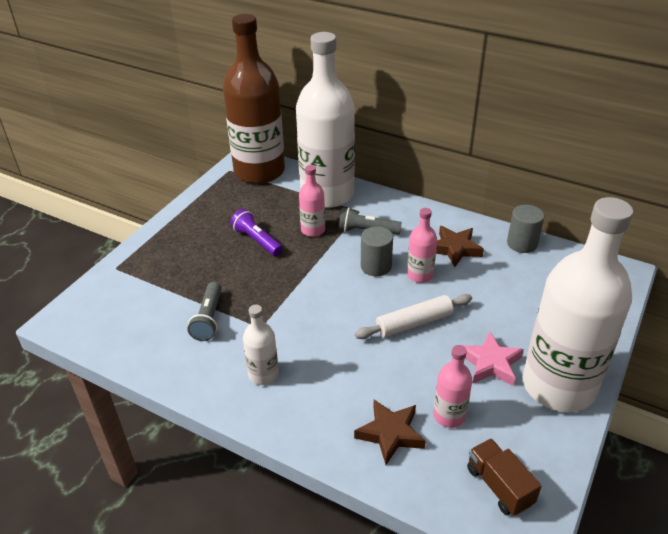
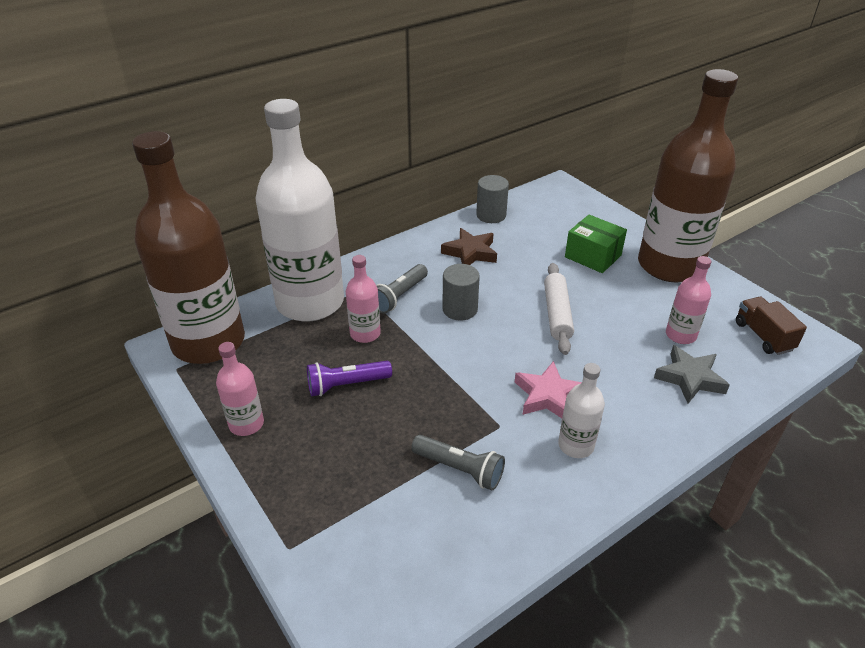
camera: 65 degrees left, 0 degrees up
brown star [354,400,425,465] -> grey star [654,345,730,404]
pink bottle [407,208,437,283] -> pink bottle moved to [216,342,264,436]
pink star [462,331,524,386] -> pink star moved to [515,361,582,418]
brown truck [467,438,542,516] -> brown truck turned 75 degrees clockwise [736,297,807,355]
white bottle [522,197,633,412] -> brown bottle [638,69,738,283]
none -> green box [565,215,627,273]

